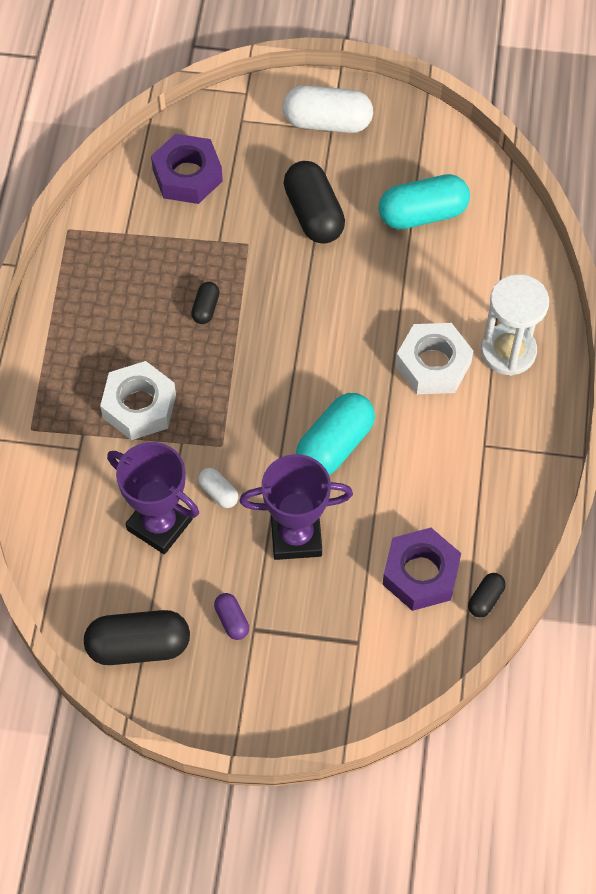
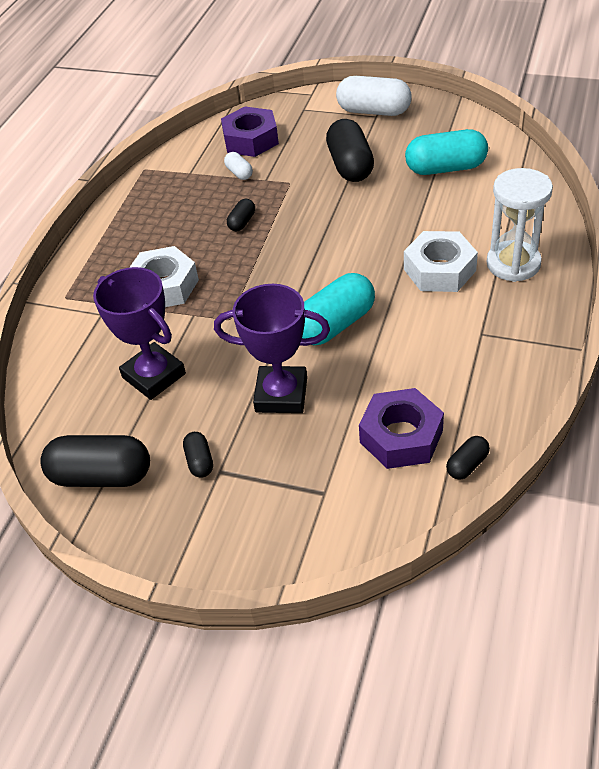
camera: 15 degrees right, 15 degrees down
white capsule [198,468,238,508] -> white capsule moved to [224,152,253,180]
purple capsule [214,593,249,640] -> black capsule [183,432,213,478]

